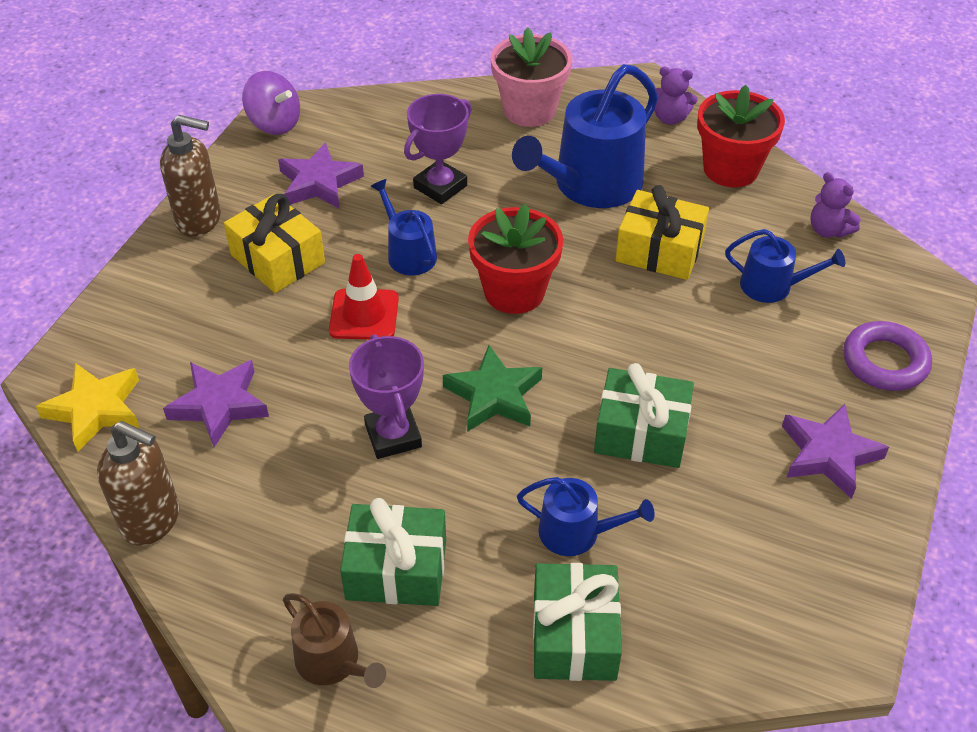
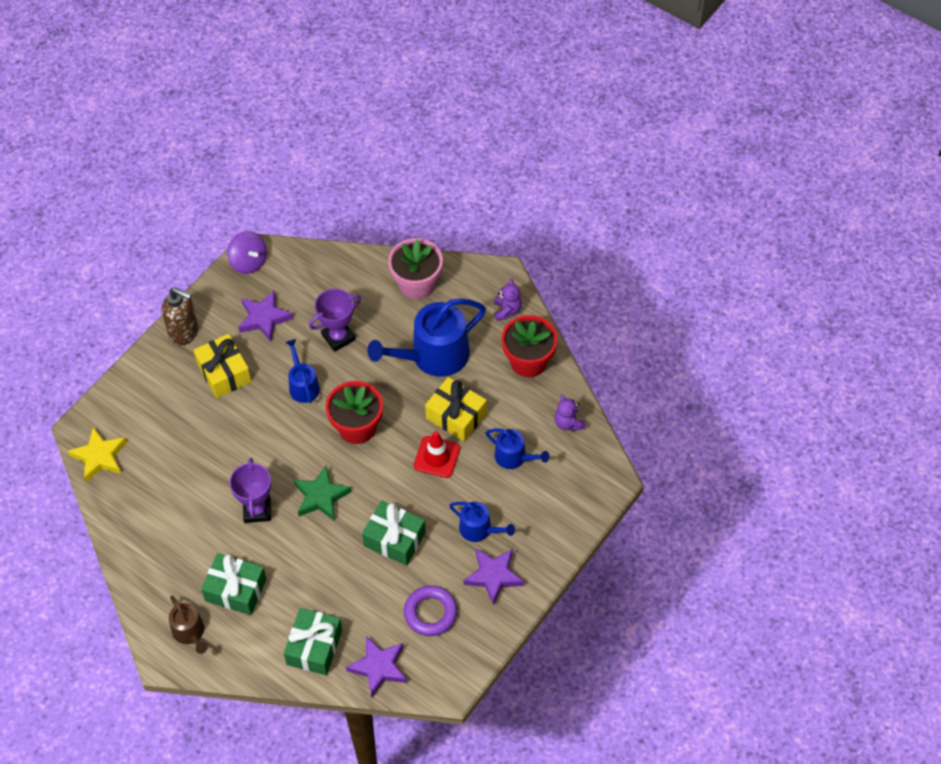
camera: 15 degrees right, 10 degrees up
brown soap dispenser [97,421,179,546] -> none
purple star [163,360,269,447] -> purple star moved to [346,636,407,698]
red traffic cone [329,254,399,340] -> red traffic cone moved to [414,431,460,478]
blue watering can [517,477,655,556] -> blue watering can moved to [449,502,515,542]
purple teddy bear [655,67,698,125] -> purple teddy bear turned 120 degrees counterclockwise [494,278,522,321]
purple ring [843,321,932,391] -> purple ring moved to [404,585,458,636]

